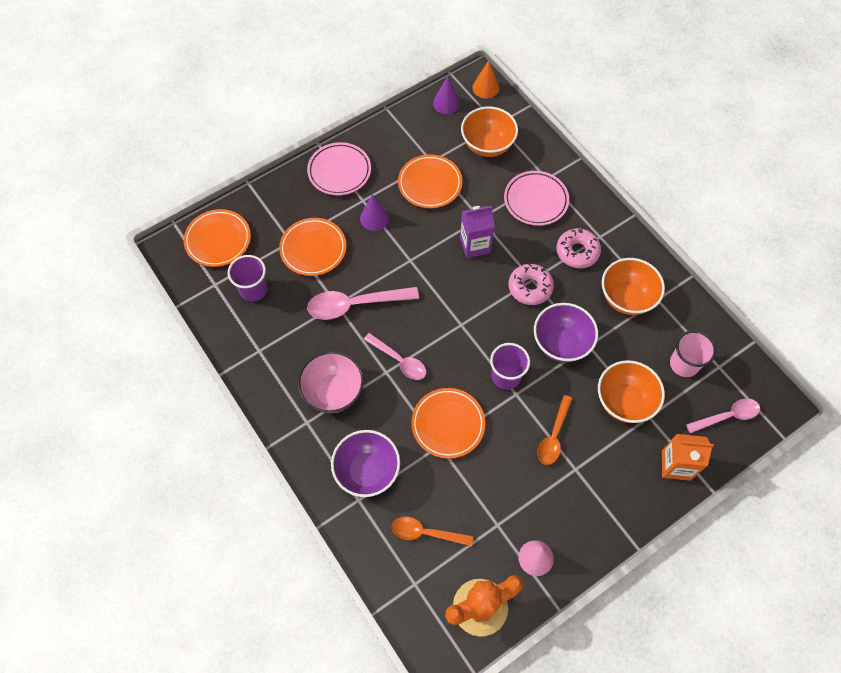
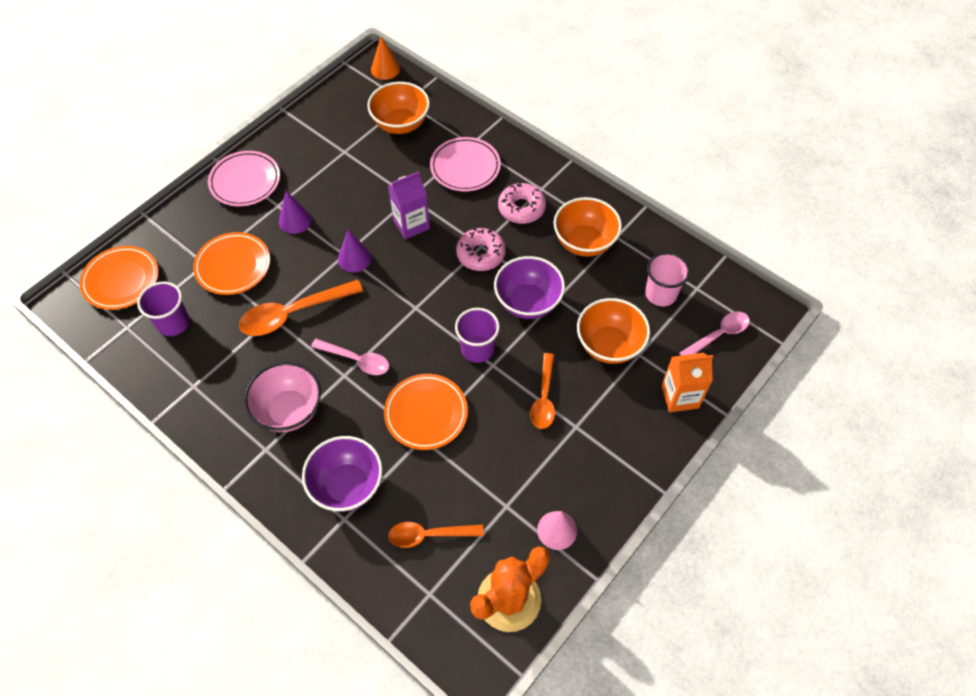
camera: 15 degrees left, 5 degrees down
pink spoon [307,287,419,320] -> orange spoon [239,280,363,336]
orange plate [398,154,462,208] -> none
purple cone [433,76,460,114] -> purple cone moved to [338,230,371,273]

